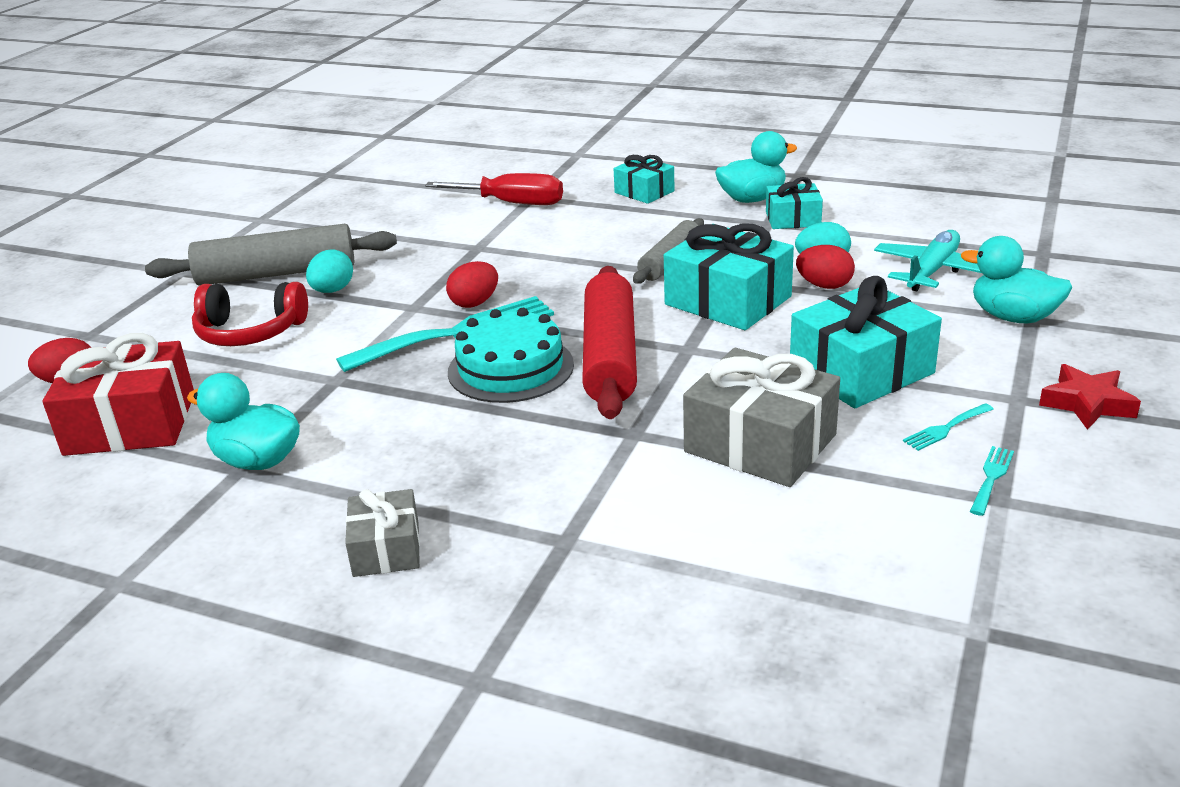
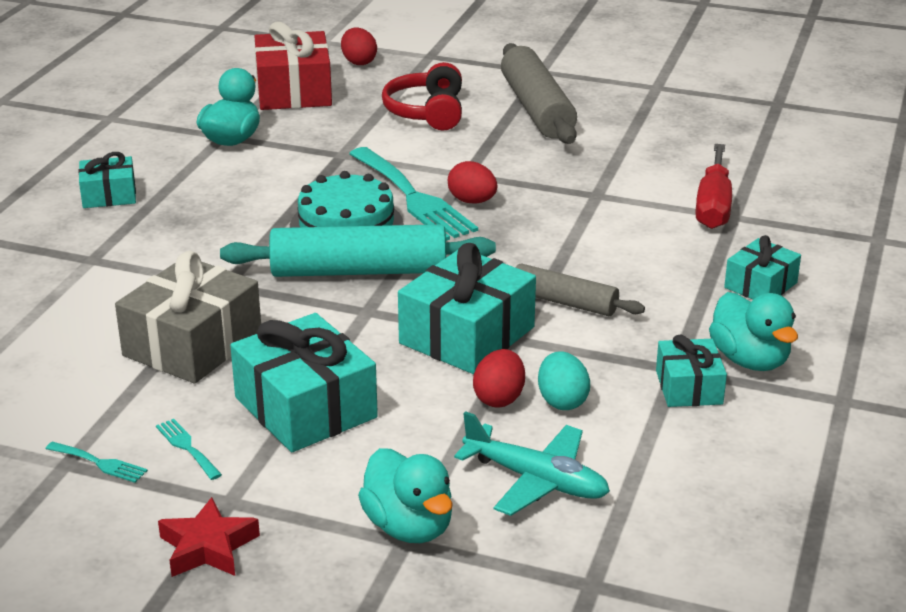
camera: 85 degrees right, 0 degrees up
turquoise egg [306,249,353,293] -> none
grey gift [345,489,420,577] -> turquoise gift [78,152,136,208]
red rolling pin [582,266,637,419] -> turquoise rolling pin [220,224,496,277]
turquoise duck [961,236,1072,323] -> turquoise duck turned 120 degrees clockwise [358,448,453,543]

